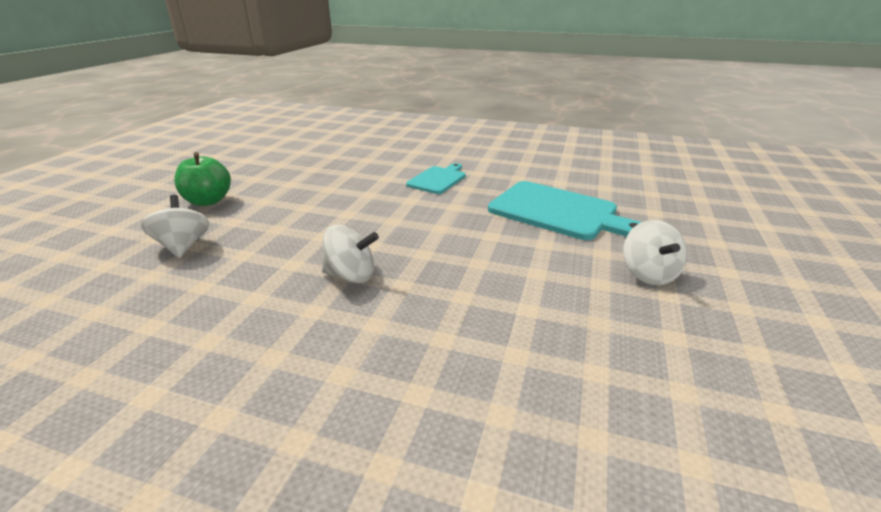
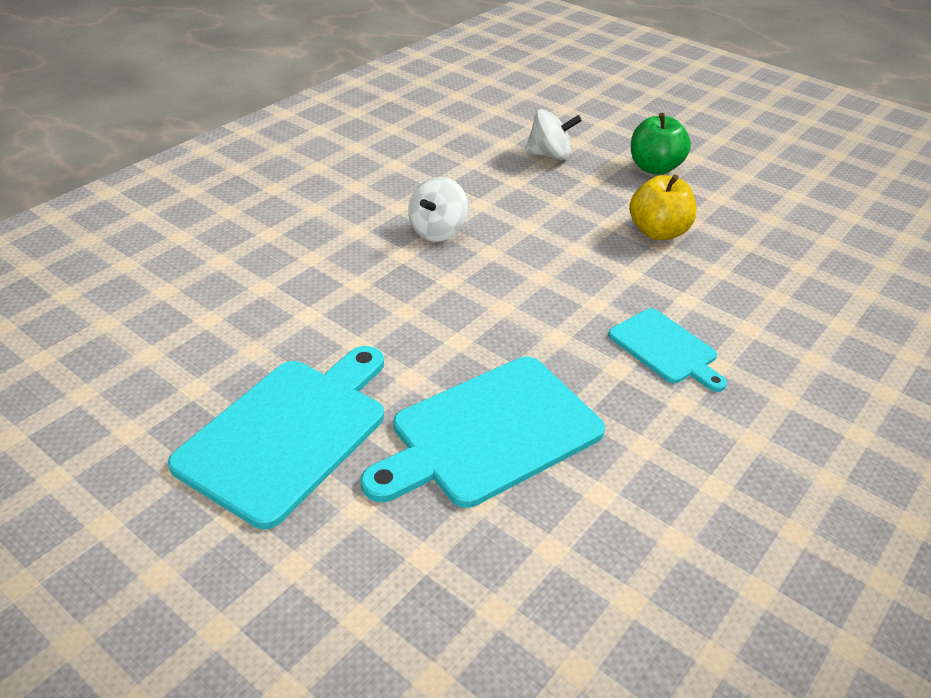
camera: 110 degrees right, 10 degrees up
white spinning top [623,220,687,285] -> turquoise cutting board [168,346,384,529]
none -> yellow apple [629,174,697,240]

